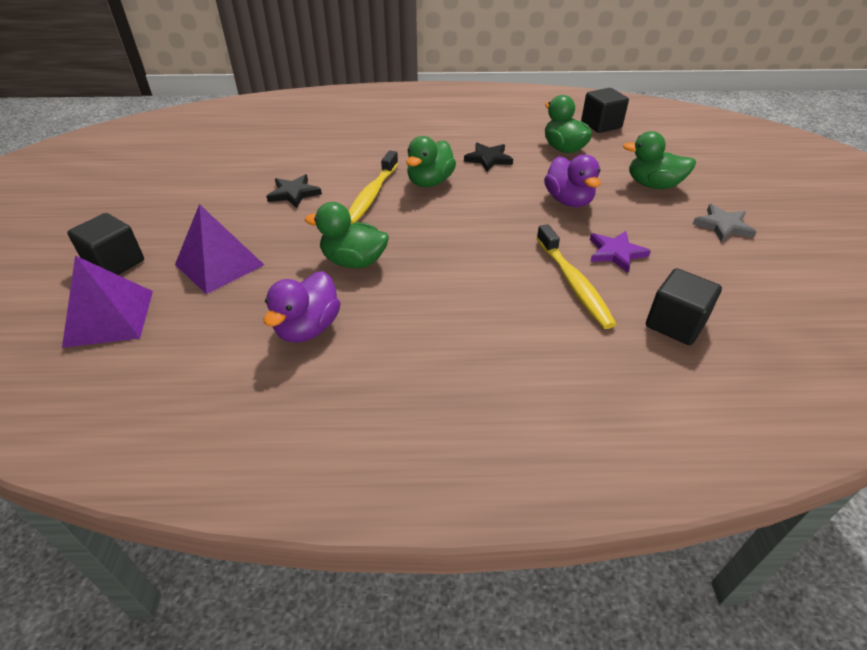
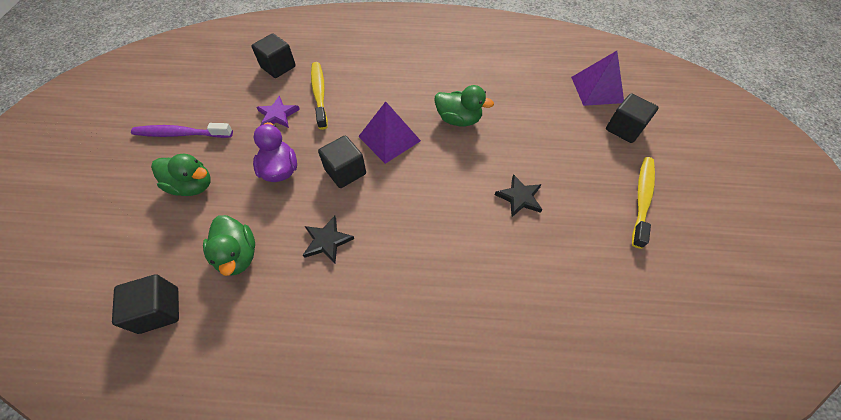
camera: 175 degrees left, 15 degrees up
purple pyramid [175,204,264,294] -> purple pyramid moved to [358,101,421,164]
purple duck [264,271,341,343] -> none
yellow toothbrush [349,151,398,224] -> yellow toothbrush moved to [632,157,655,249]
green duck [406,136,456,187] -> none
grey star [693,204,756,242] -> purple toothbrush [131,123,233,138]
none -> black cube [318,136,366,188]

